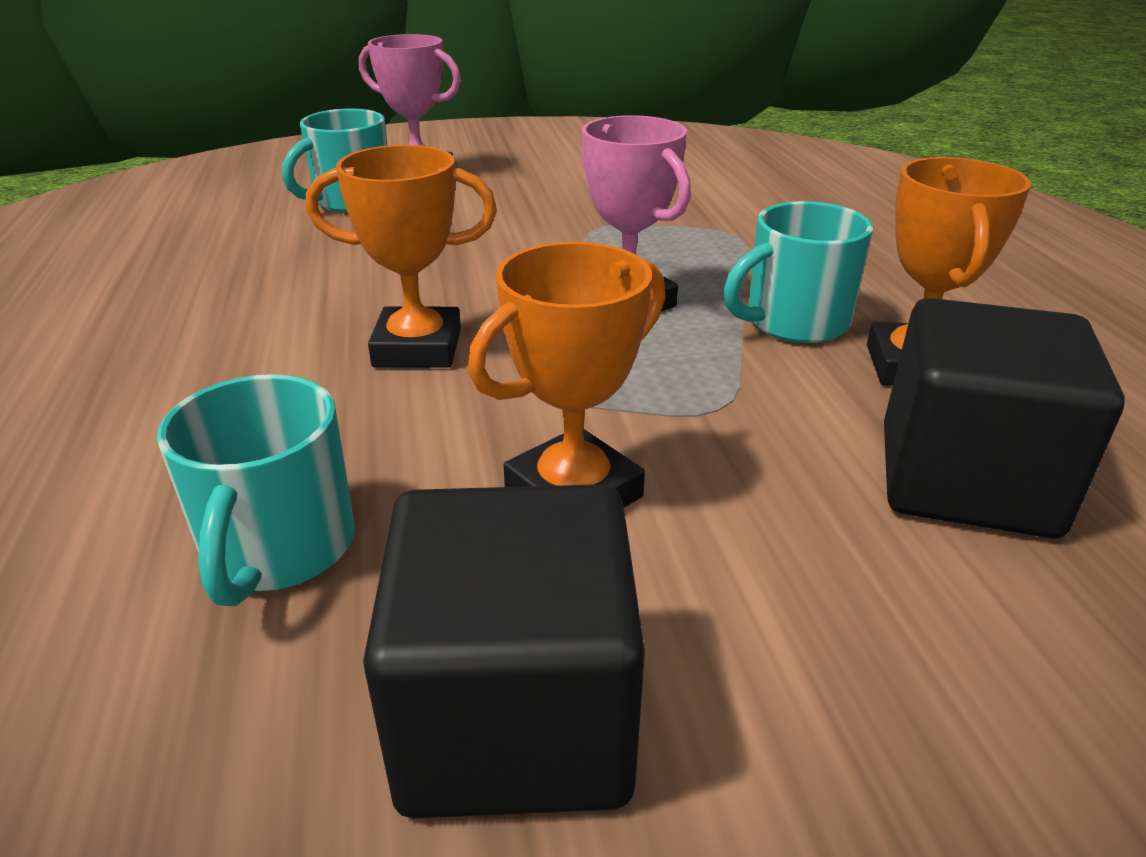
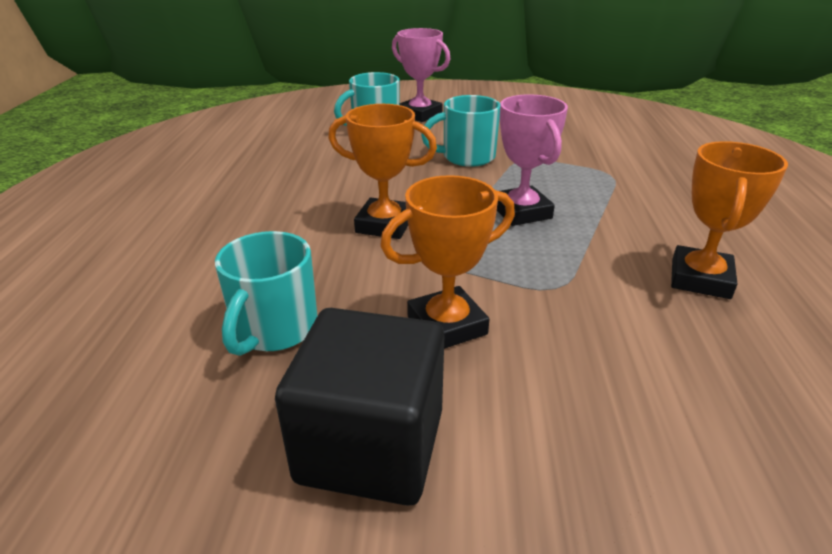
camera: 15 degrees right, 0 degrees up
turquoise mug [724,201,873,343] -> turquoise mug moved to [421,95,500,167]
black cube [884,298,1125,538] -> none

